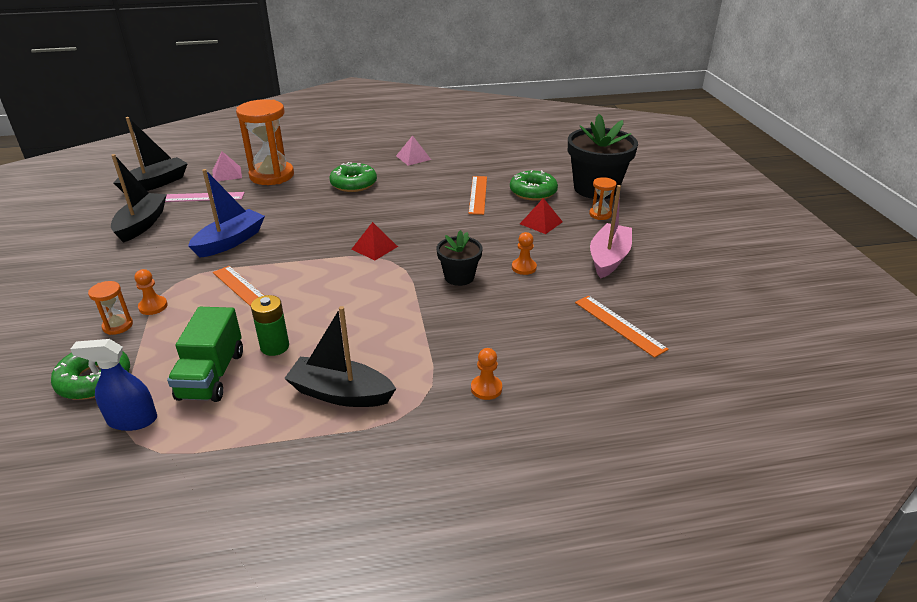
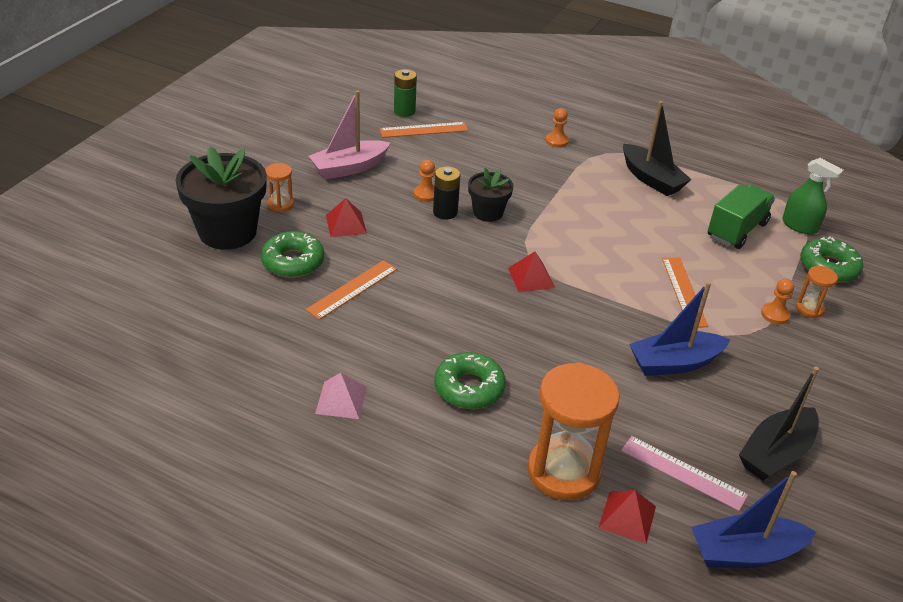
camera: 145 degrees left, 5 degrees up
blue spray bottle [71,339,157,431] -> green spray bottle [782,158,844,235]
black boat [114,117,188,193] -> blue boat [691,471,816,568]
pink pyramid [212,151,242,181] -> red pyramid [599,490,656,544]
green battery [251,295,289,356] -> green battery moved to [394,69,417,117]
orange ruler [575,296,668,358] -> orange ruler turned 75 degrees clockwise [380,122,468,138]
none -> black battery [433,166,460,220]

